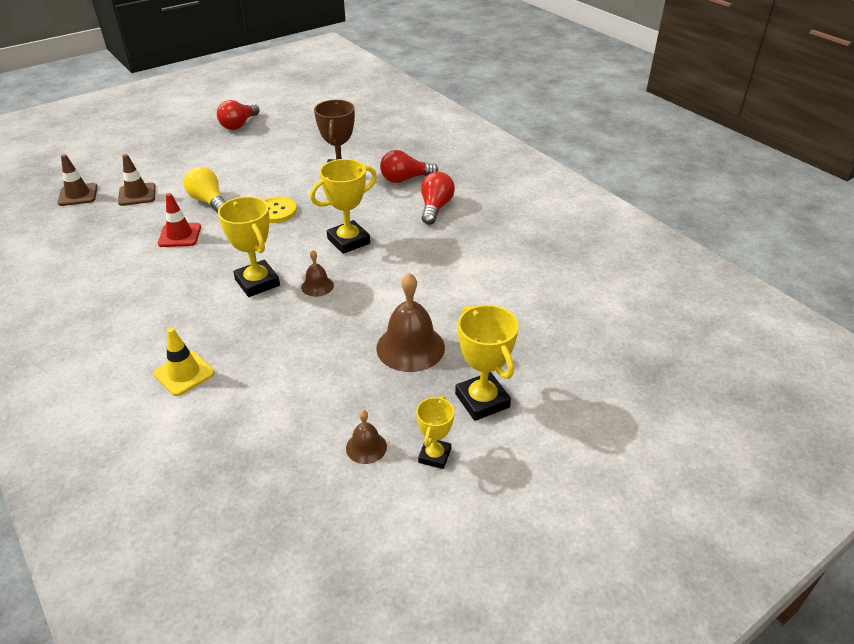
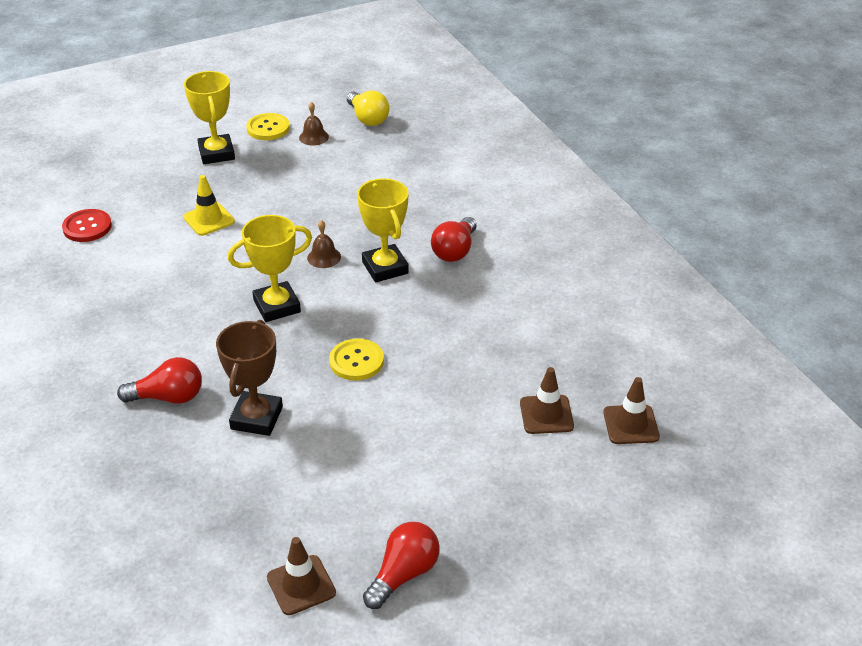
camera: 170 degrees left, 0 degrees up
yellow traffic cone [153,327,215,396] -> yellow traffic cone moved to [183,175,235,236]
red traffic cone [158,193,201,247] -> none
yellow light bulb [184,167,226,213] -> yellow light bulb moved to [347,91,390,126]
brown bell [376,273,445,372] -> none
yellow trophy [416,396,454,469] -> yellow button [246,113,290,140]
red light bulb [421,172,455,225] -> red light bulb moved to [431,217,477,262]
none -> red button [62,209,112,242]
none -> brown traffic cone [267,537,336,615]

